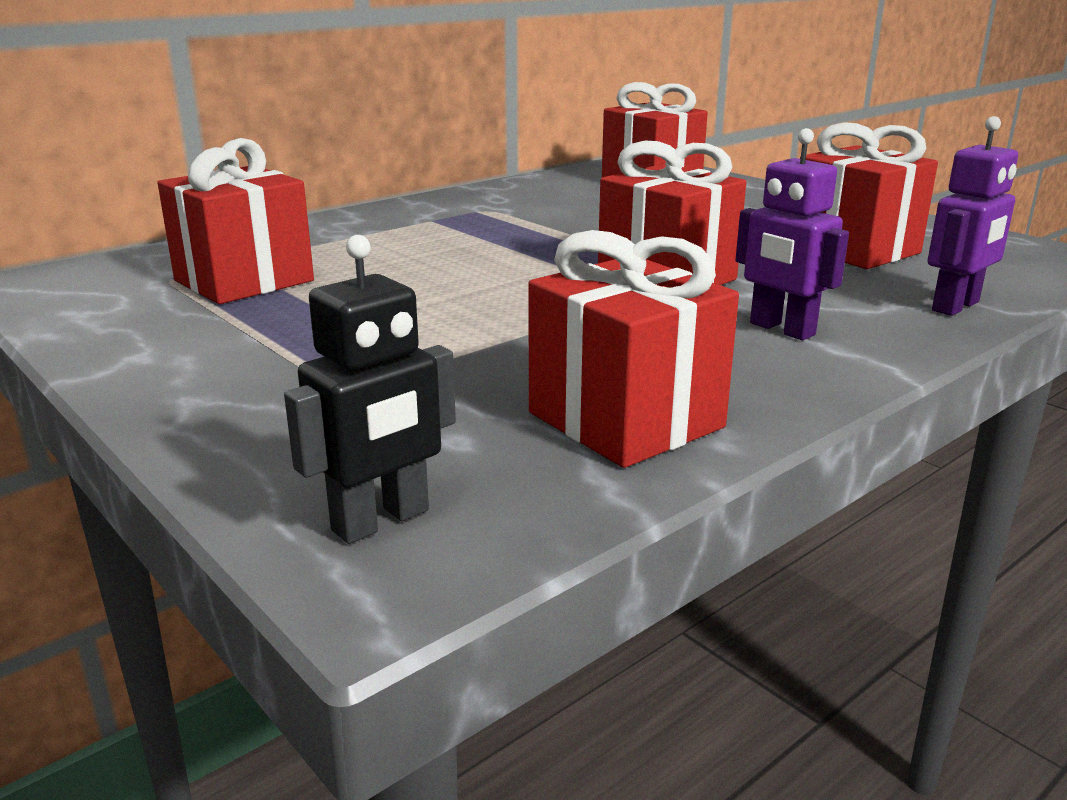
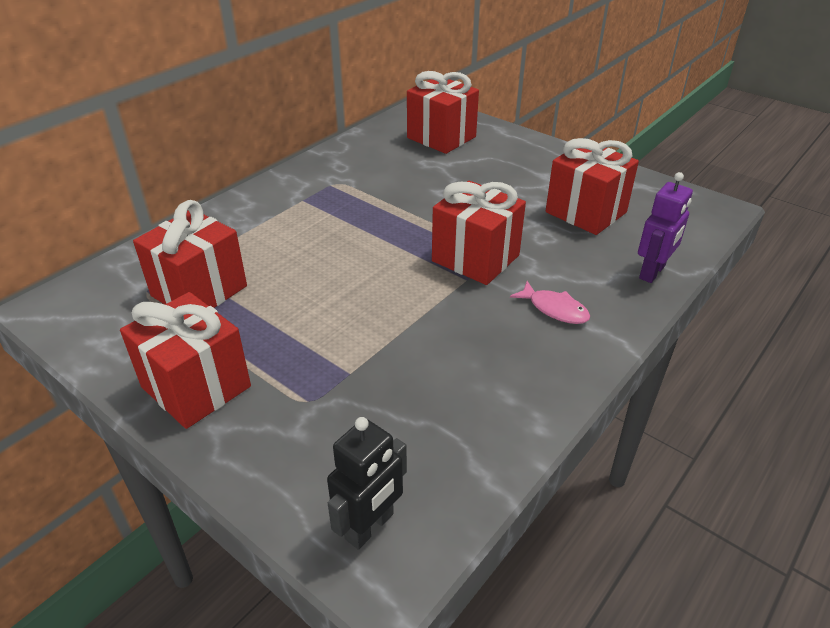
camera: 10 degrees left, 15 degrees up
red gift [528,230,739,468] -> red gift moved to [120,292,251,429]
purple robot [735,128,849,340] -> pink fish [510,281,590,324]

